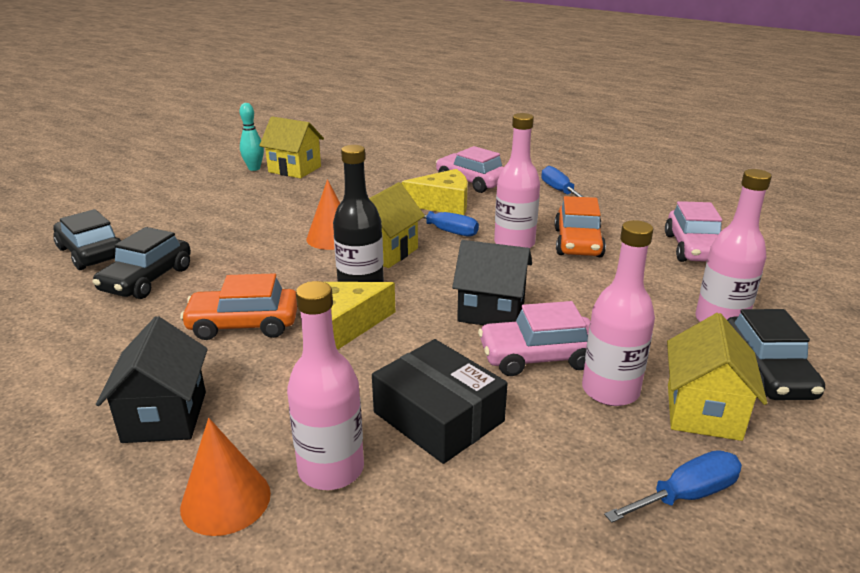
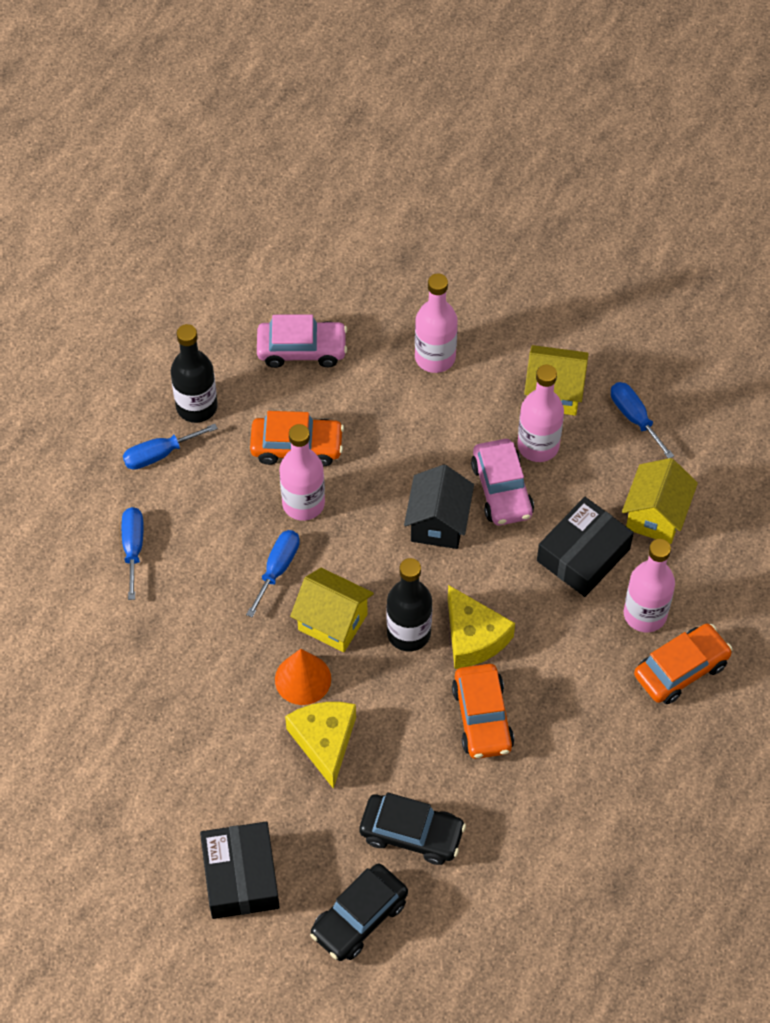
camera: 95 degrees left, 30 degrees up
black house [96,316,208,443] -> none
orange cone [180,418,271,536] -> orange car [634,623,732,704]
turquoise bowling pin [240,103,264,171] -> none
yellow house [259,116,324,178] -> yellow house moved to [622,458,698,544]
yellow cheese [402,169,468,215] -> yellow cheese moved to [285,702,356,789]
pink car [436,146,504,193] -> blue screwdriver [122,507,144,600]
black car [727,309,825,400] -> none
none -> black bottle [171,324,218,423]
none -> black box [200,822,280,919]

